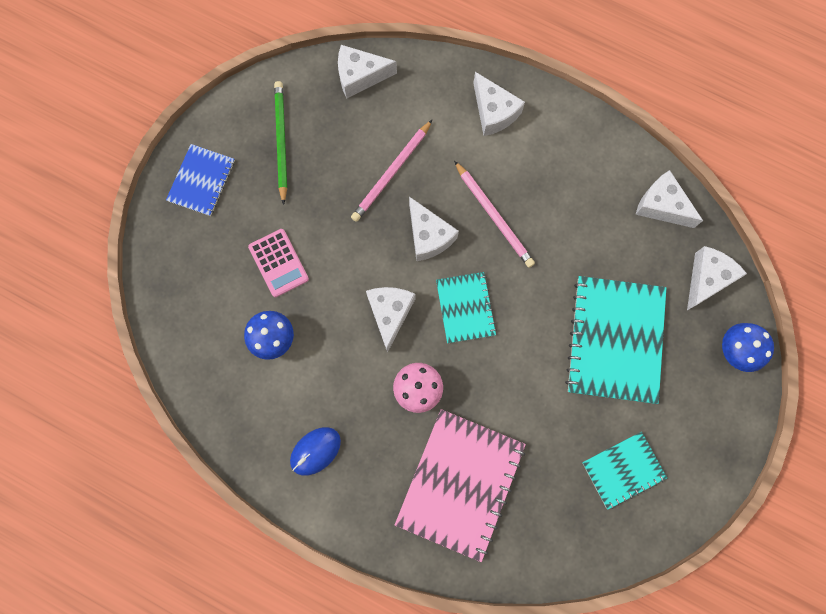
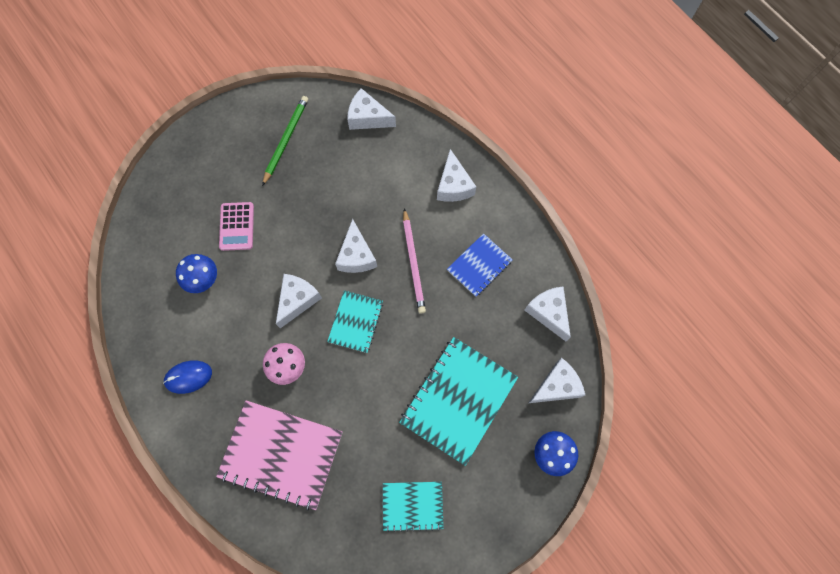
camera: 25 degrees right, 5 degrees down
blue notebook [166,144,235,216] -> blue notebook moved to [447,233,513,297]
pink pencil [351,119,433,222] -> none
pink notebook [395,409,526,562] -> pink notebook turned 60 degrees clockwise [216,400,342,511]

